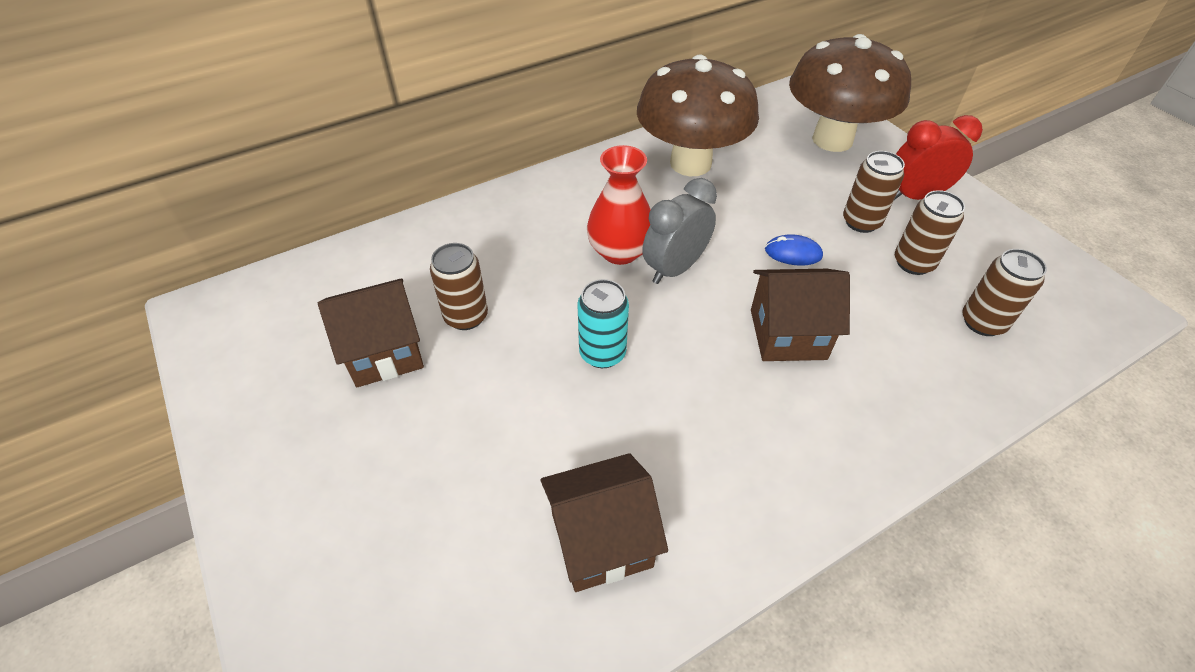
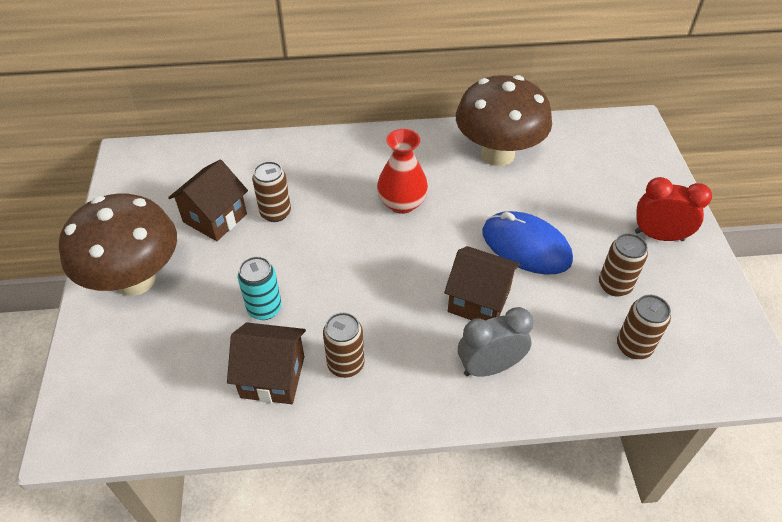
camera: 25 degrees right, 0 degrees up
brown house [318,278,424,387] -> brown house turned 60 degrees counterclockwise [168,160,248,241]
turquoise can [577,279,629,368] -> turquoise can moved to [238,256,282,320]
grey clock [642,178,717,284] -> grey clock moved to [458,307,533,377]
blue mouse [765,234,823,266] -> blue mouse [482,211,573,275], size x2.15
brown mushroom [789,34,911,152] -> brown mushroom moved to [59,193,177,296]
brown can [843,151,905,233] -> brown can moved to [323,312,364,378]

